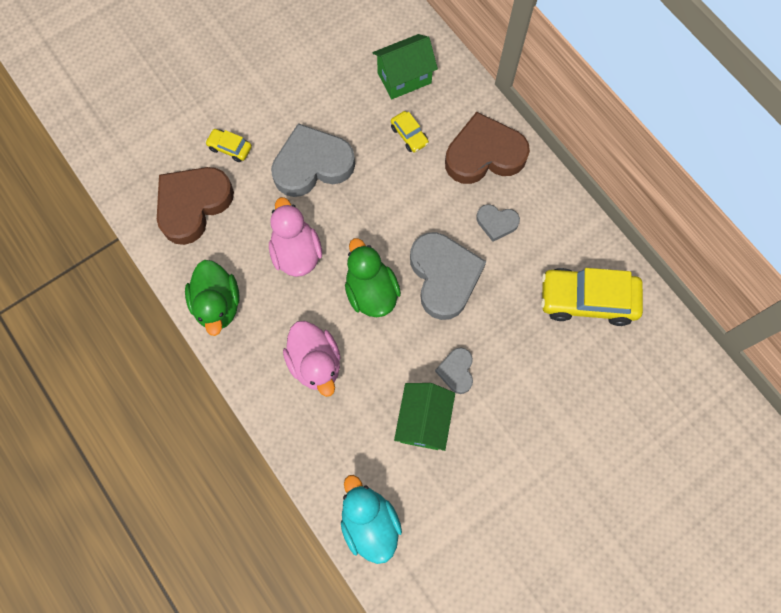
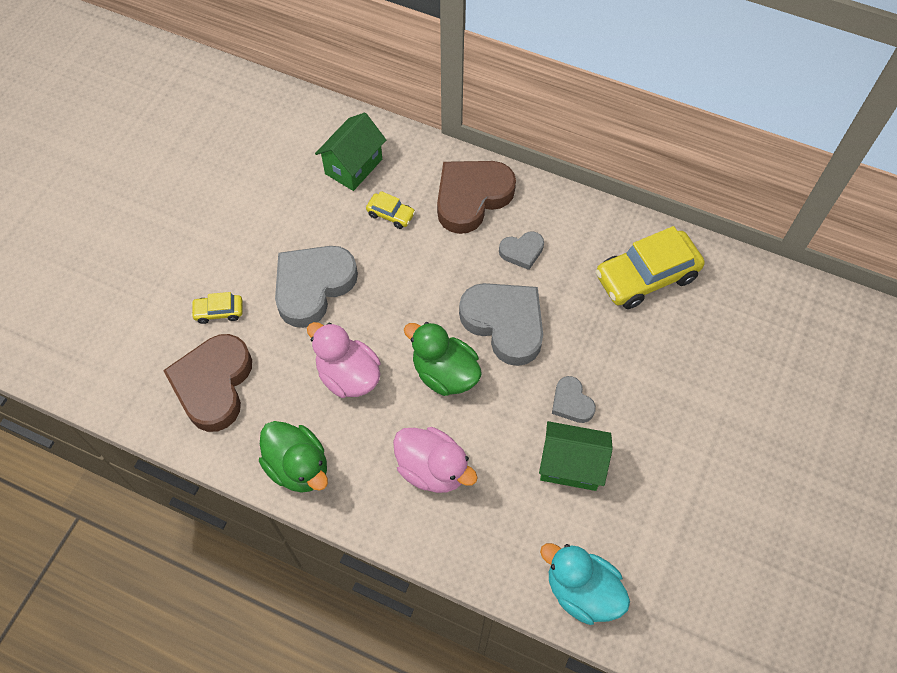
camera: 30 degrees left, 10 degrees down
green house [394,383,455,451] -> green house turned 60 degrees counterclockwise [539,421,613,491]

